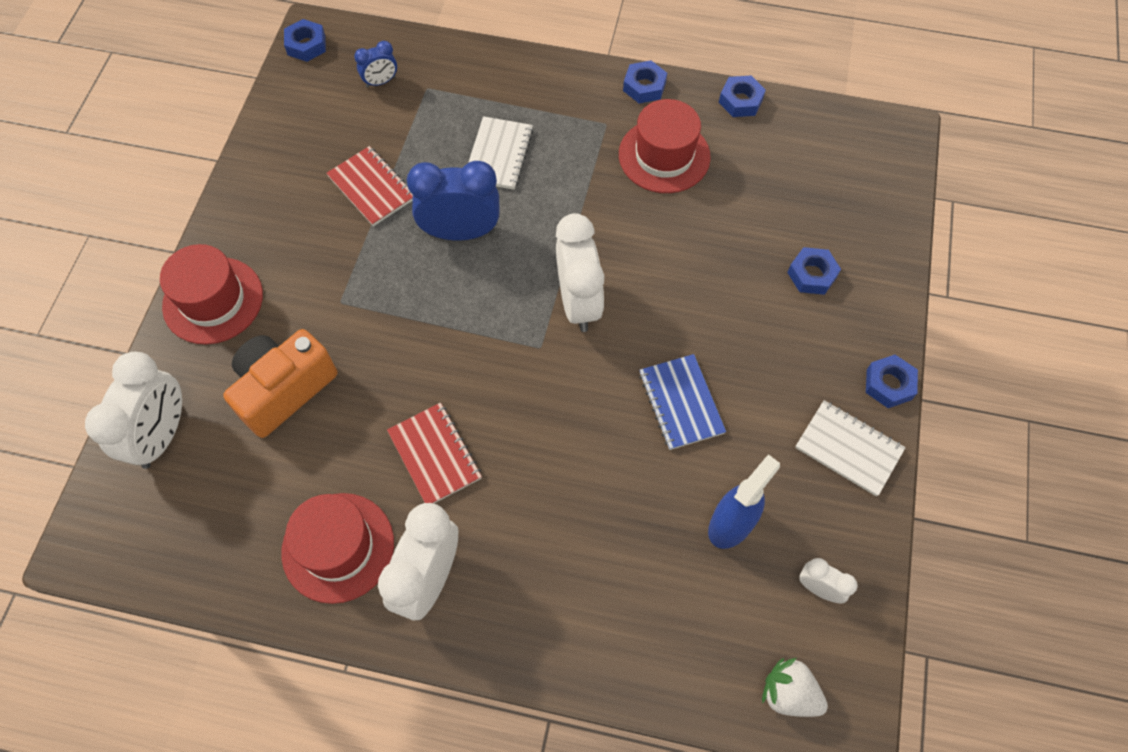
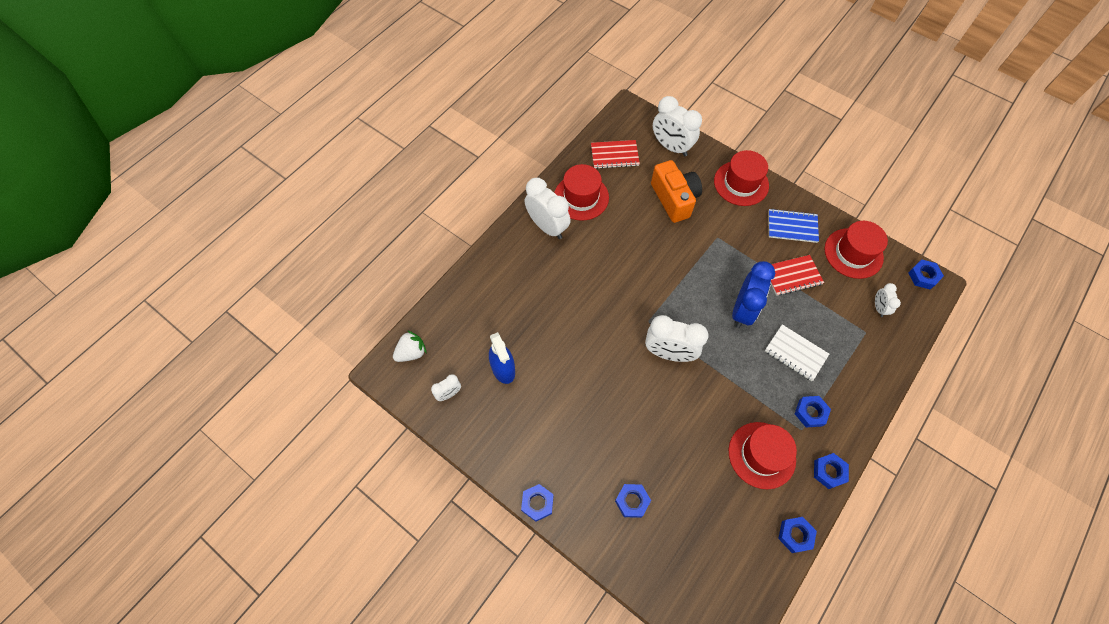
camera: 115 degrees right, 0 degrees up
blue clock [354,41,397,88] -> white clock [875,283,901,317]
red notebook [387,403,482,504] -> red notebook moved to [591,140,640,169]
blue notebook [639,354,726,450] -> blue notebook moved to [768,209,819,243]
white notebook [795,400,906,496] -> none
none -> blue nut [795,396,831,428]
none -> red hat [825,221,888,279]

